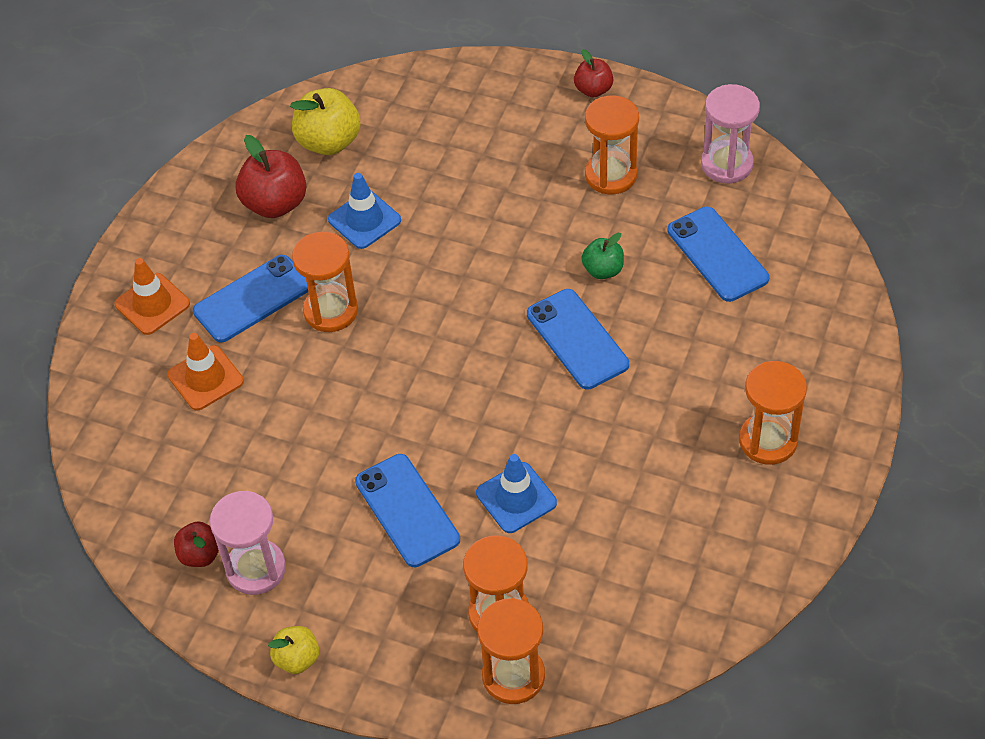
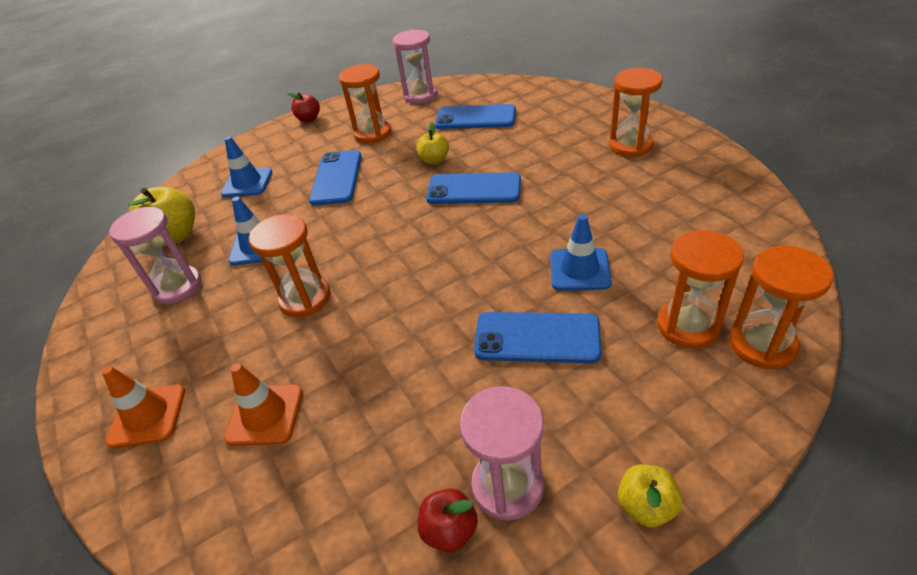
camera: 50 degrees left, 10 degrees down
blue phone [193,255,308,343] -> blue phone moved to [309,150,362,206]
red apple [235,135,306,218] -> pink hourglass [109,207,201,304]
green apple [581,233,624,279] -> yellow apple [417,123,449,164]
none -> blue traffic cone [221,136,272,197]

